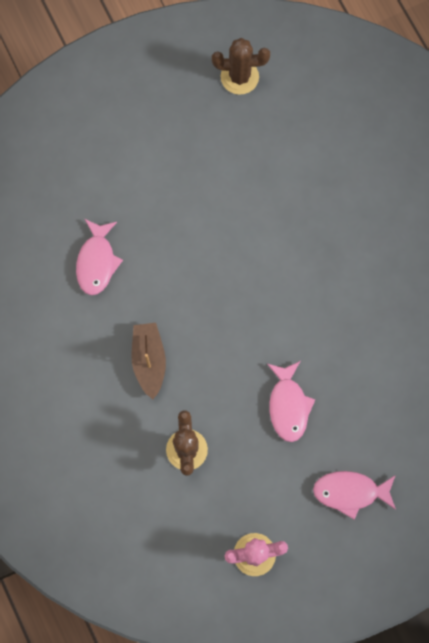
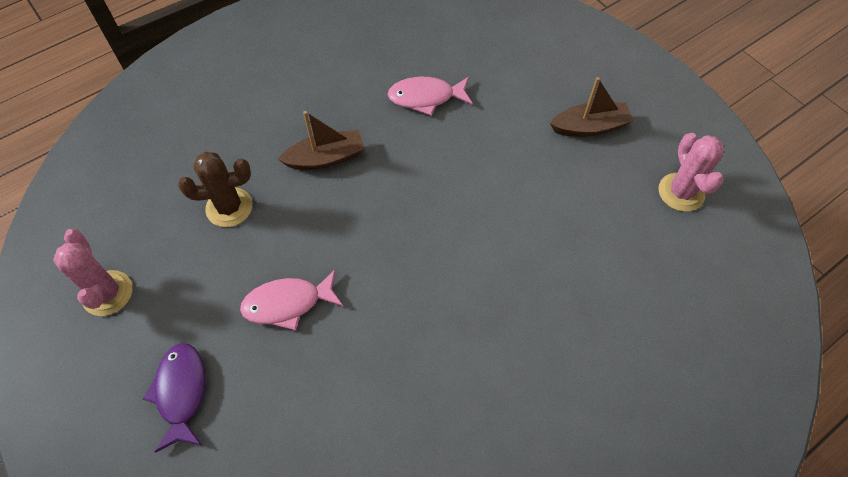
camera: 80 degrees right, 15 degrees down
brown cactus [212,38,270,95] -> pink cactus [658,133,723,212]
pink fish [313,471,396,519] -> purple fish [143,343,205,453]
none -> brown boat [550,77,634,137]

